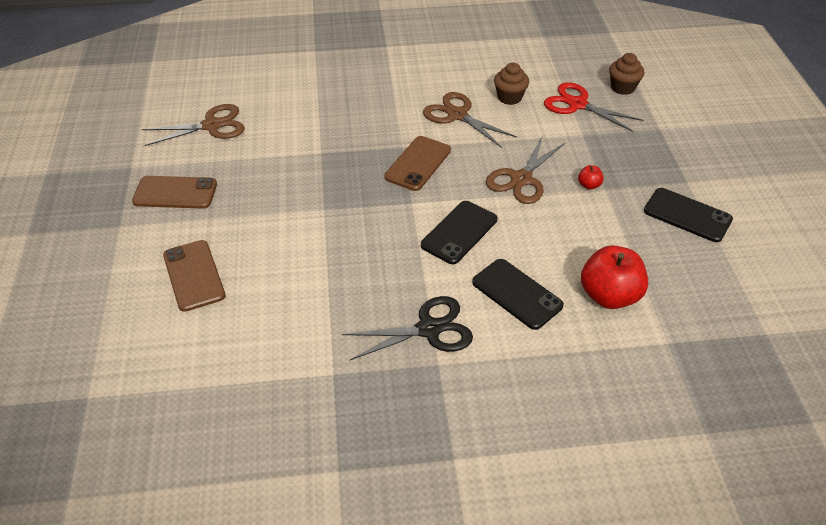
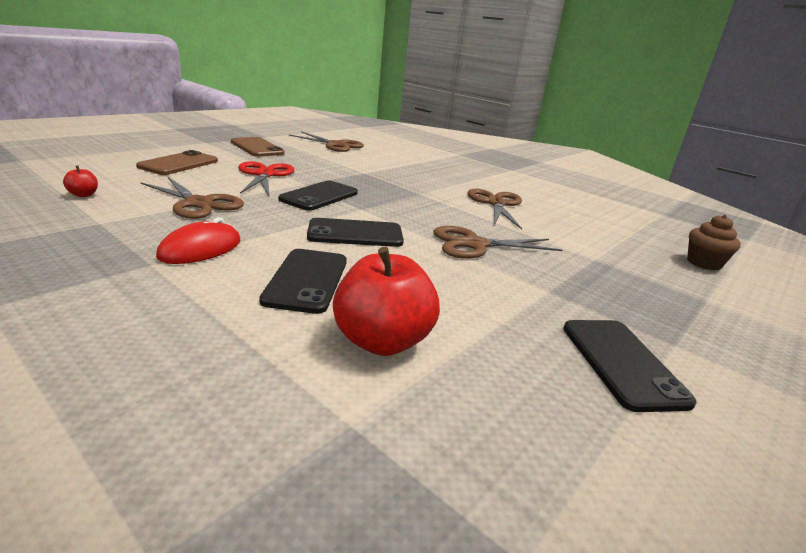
camera: 45 degrees right, 20 degrees down
black scissors [342,296,473,361] -> red mouse [156,217,240,264]
brown phone [384,136,451,191] -> none
brown cupcake [494,63,529,105] -> none
red scissors [544,82,643,132] -> red scissors moved to [238,161,295,196]
red apple [578,165,604,189] -> red apple moved to [63,165,98,197]
none -> brown scissors [140,176,244,219]
none -> black phone [278,181,358,211]

